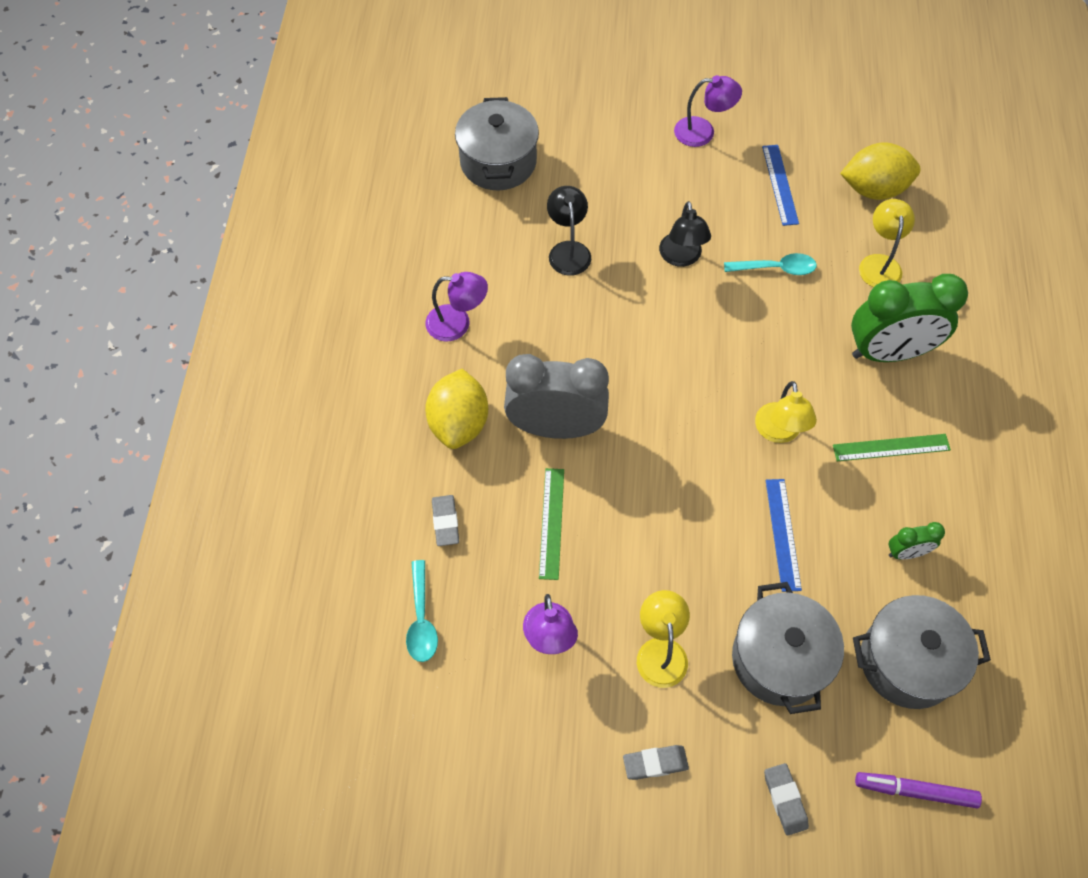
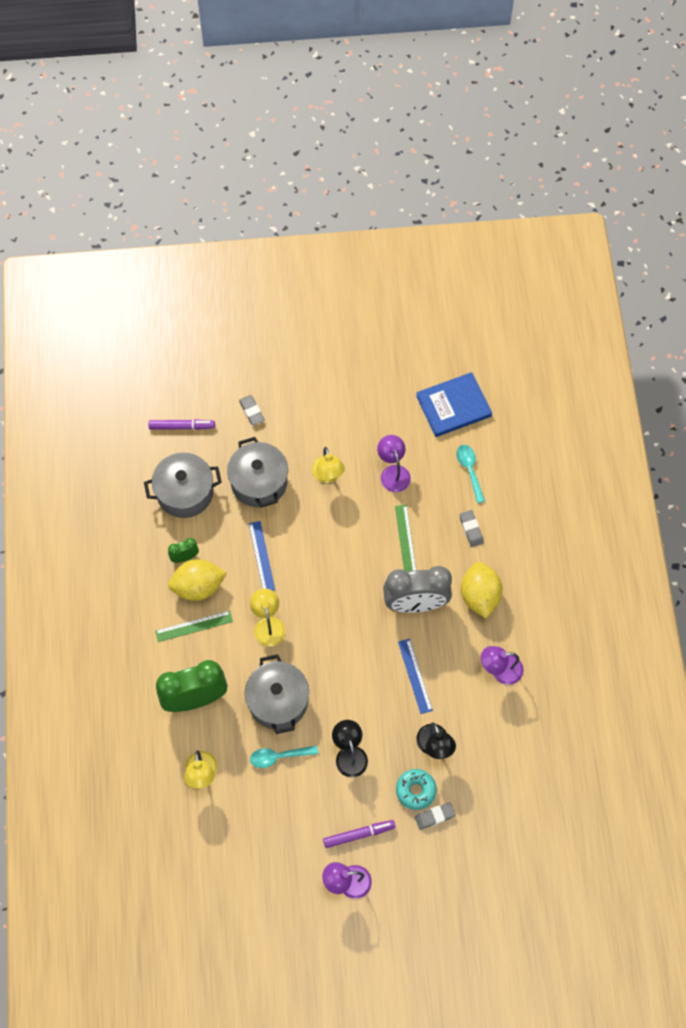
camera: 170 degrees right, 5 degrees up
grey pot [455,97,539,190] -> grey pot moved to [245,654,309,734]
grey eraser [623,745,689,780] -> grey eraser moved to [415,802,456,830]
blue ruler [762,145,799,226] -> blue ruler moved to [398,639,433,714]
yellow lemon [840,142,921,200] -> yellow lemon moved to [168,559,227,601]
none -> purple marker [323,820,395,848]
none -> turquoise donut [396,769,437,810]
none -> blue book [416,372,492,437]

